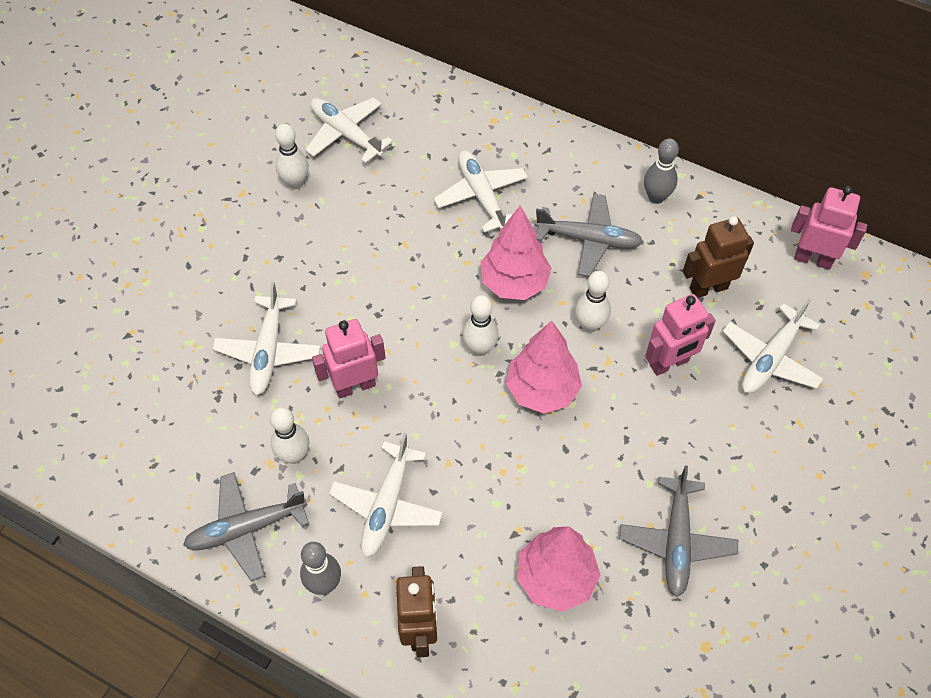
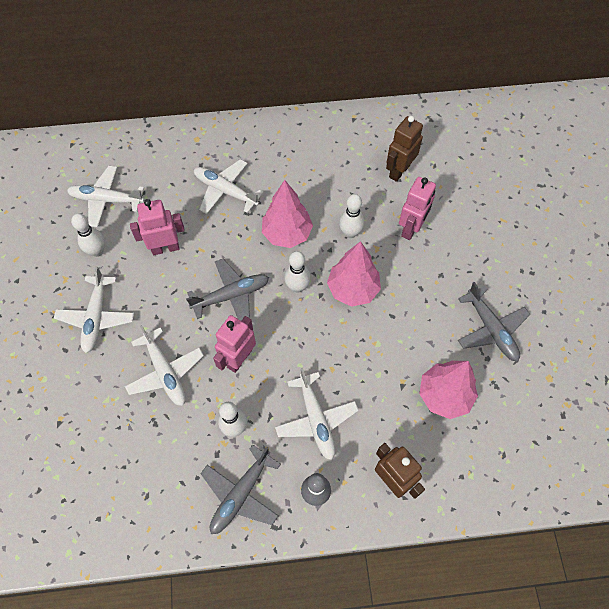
camera: 35 degrees left, 5 degrees up
grey plane [535,193,643,276] -> grey plane moved to [186,258,269,321]
grey bowling pin [644,138,679,204] -> none
white plane [723,299,824,393] -> white plane moved to [54,266,134,353]
pink robot [791,186,867,270] -> pink robot moved to [130,199,185,255]

